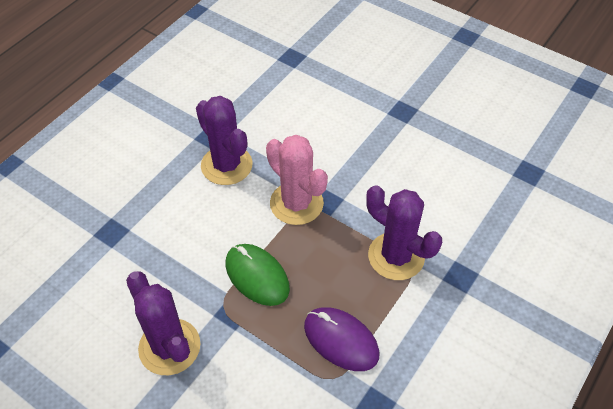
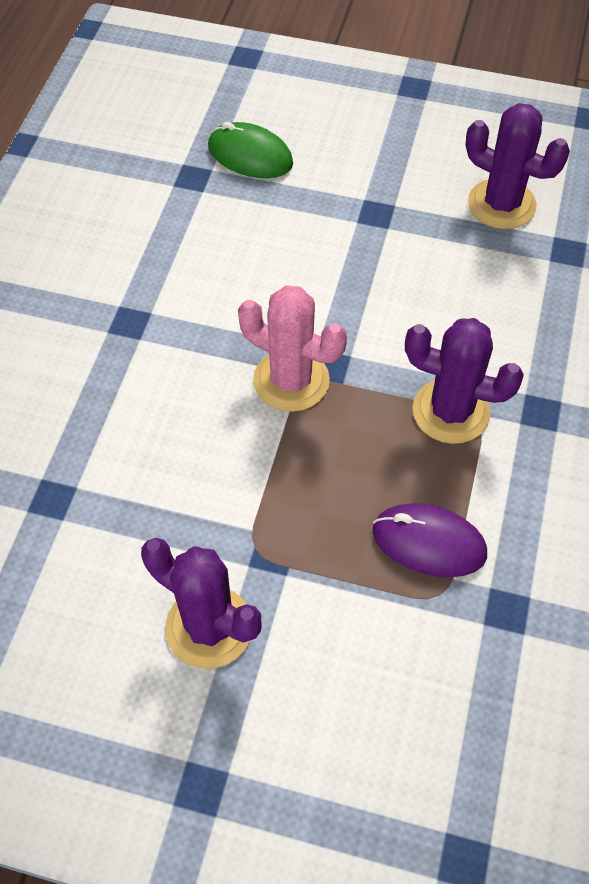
camera: 20 degrees left, 5 degrees up
purple cactus [196,96,253,185] -> purple cactus moved to [466,103,570,229]
green mouse [226,244,290,306] -> green mouse moved to [208,122,293,178]

